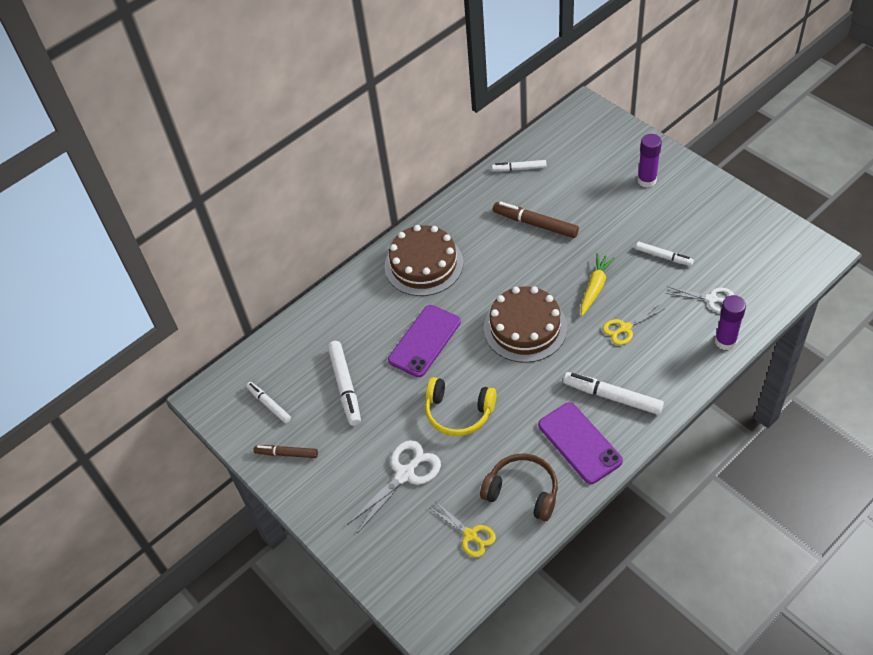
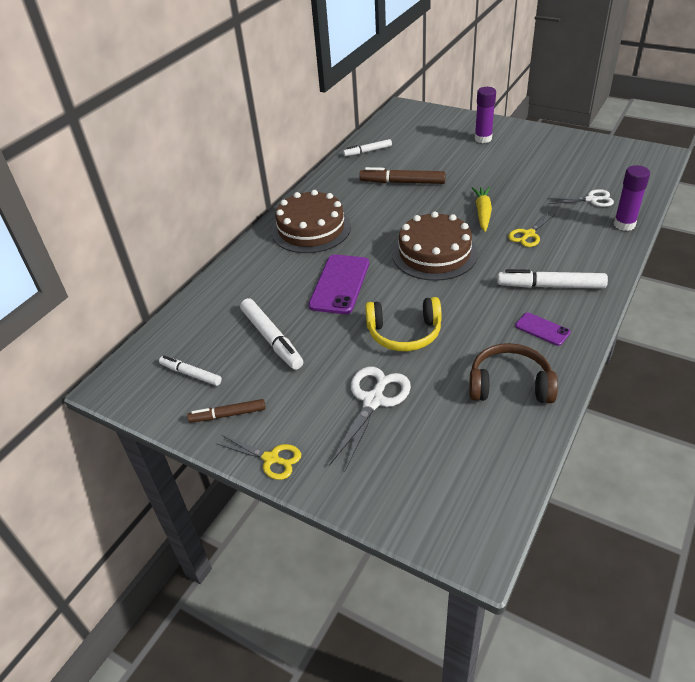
camera: 20 degrees left, 10 degrees down
yellow scissors [430,501,496,557] -> yellow scissors moved to [216,435,301,480]
purple phone [538,402,623,484] -> purple phone [515,312,571,346], size x0.53
white marker [636,242,694,266] -> none

